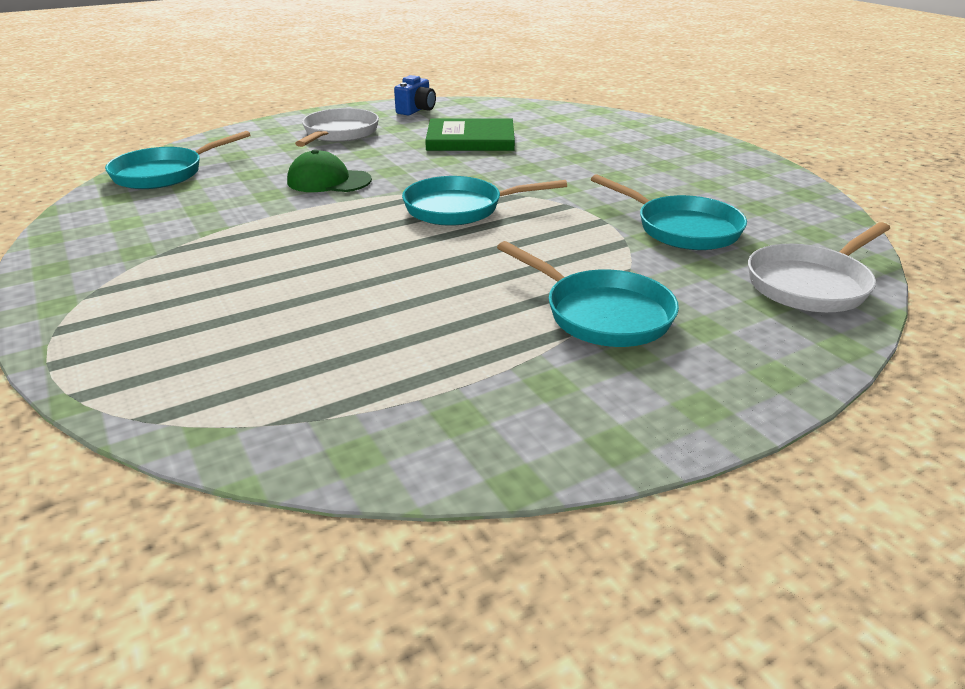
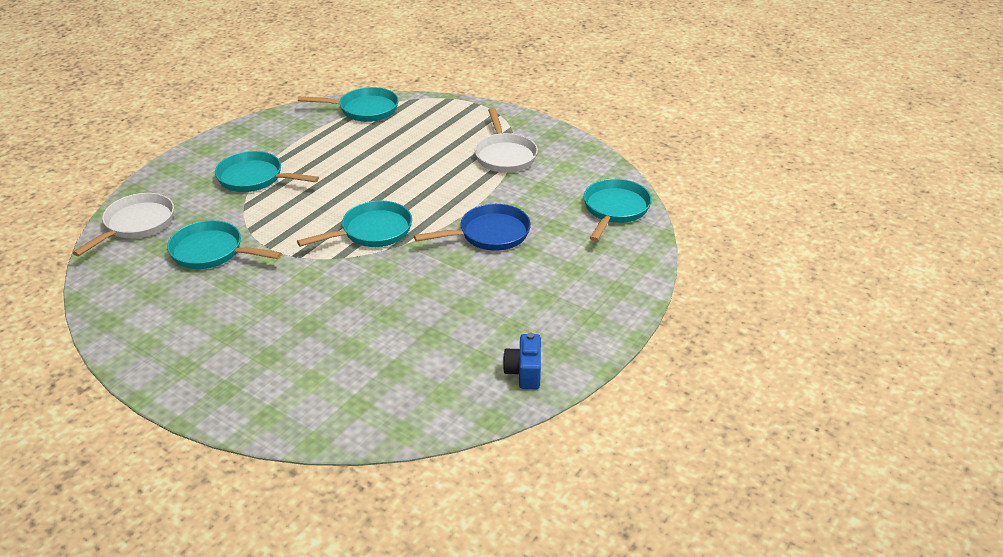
camera: 155 degrees right, 5 degrees up
green cap [287,149,372,192] -> blue pan [414,204,531,251]
white pan [295,108,379,147] -> white pan moved to [474,108,538,173]
green book [425,118,515,151] -> none
none -> turquoise pan [298,87,399,122]

